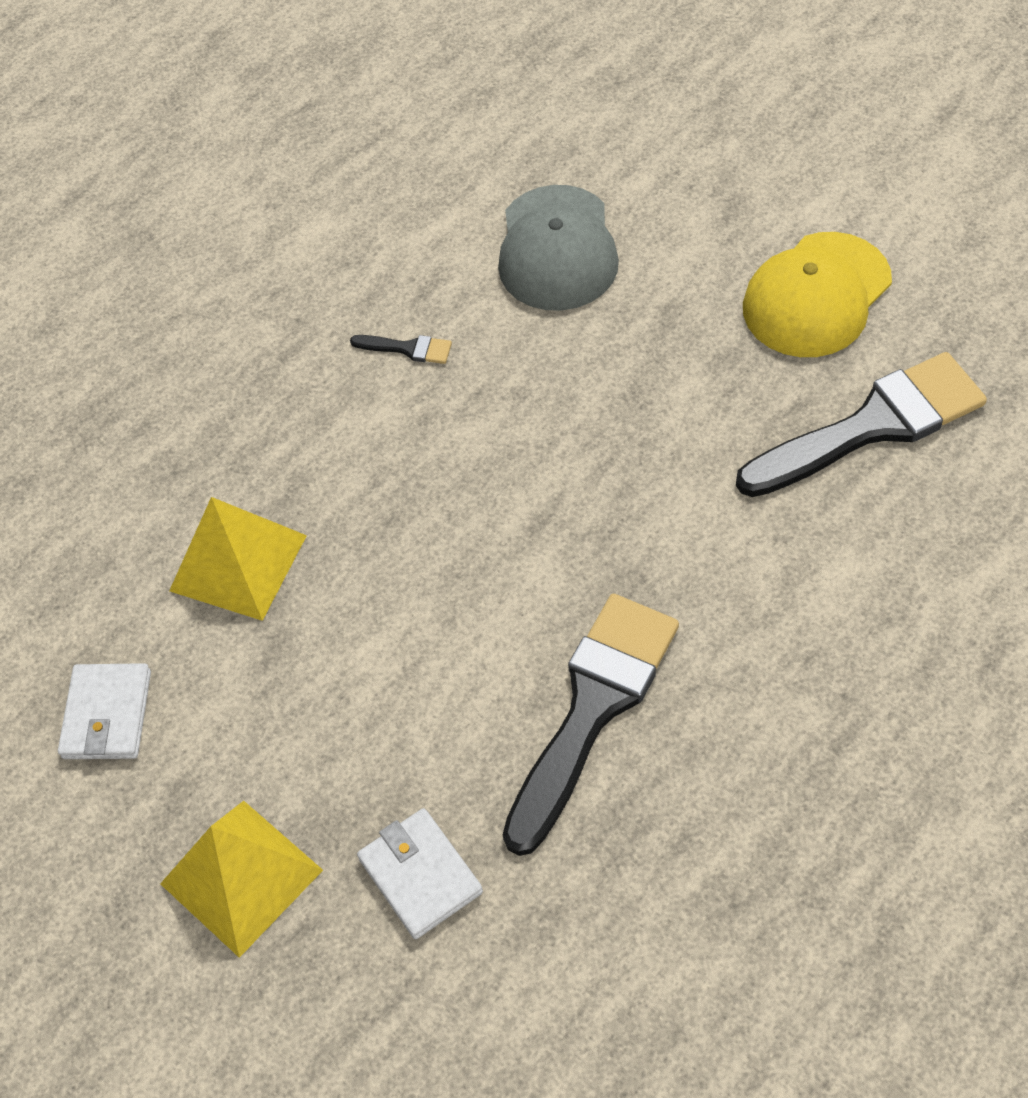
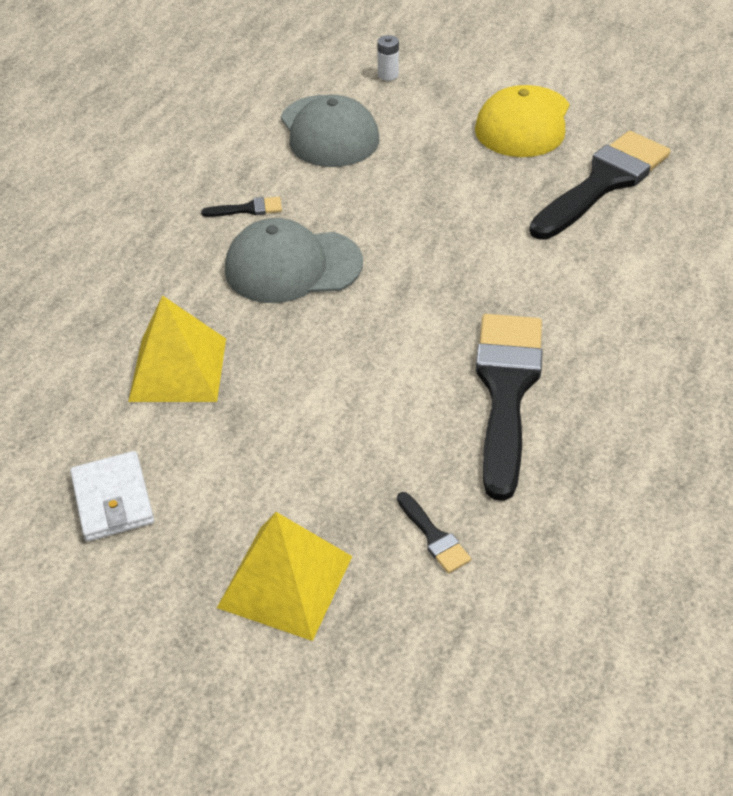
camera: 25 degrees left, 10 degrees down
white wallet [357,808,483,939] -> black brush [397,492,471,573]
none -> grey cap [225,218,363,303]
none -> white battery [377,35,399,81]

